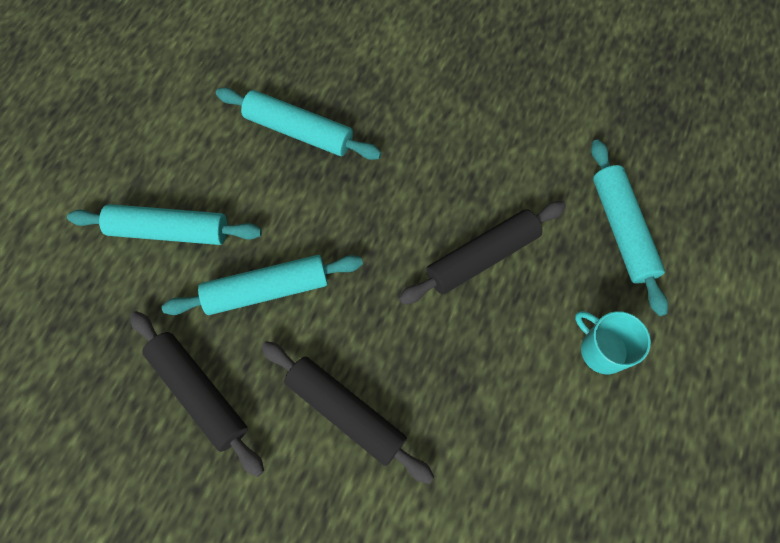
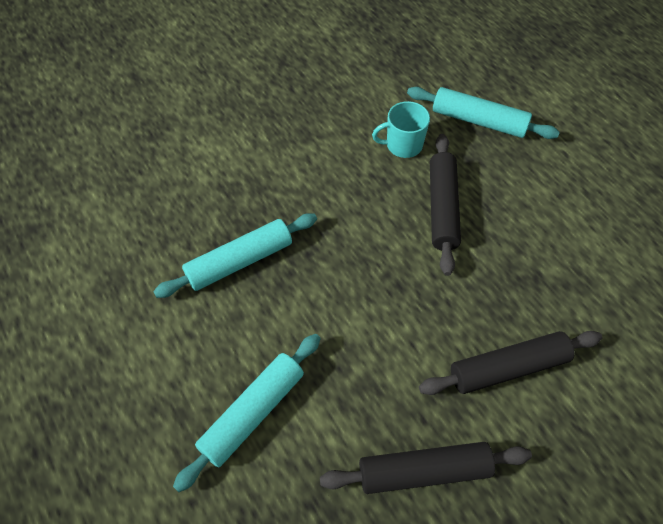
camera: 55 degrees left, 10 degrees down
turquoise rolling pin [162,255,363,315] -> none
turquoise mug [575,311,651,374] -> turquoise mug moved to [372,101,430,158]

